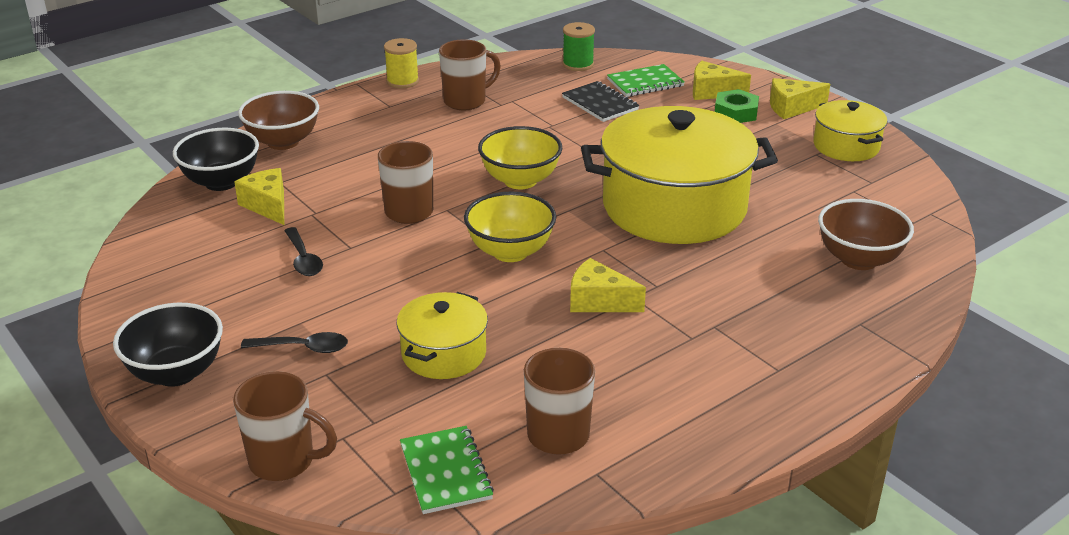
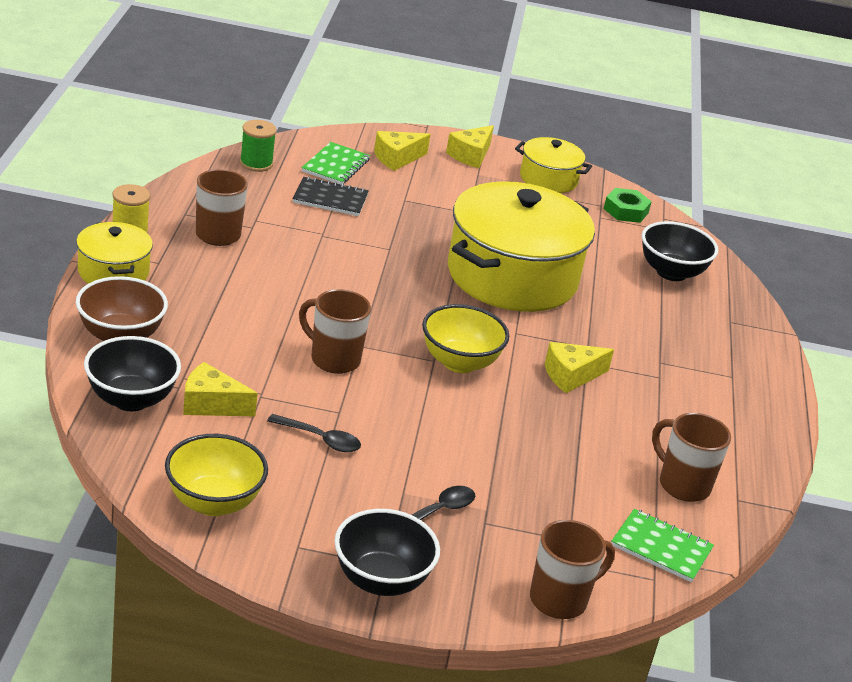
camera: 50 degrees left, 0 degrees up
yellow pot [397,292,488,379] -> yellow pot moved to [76,222,153,284]
yellow bowl [478,126,563,189] -> yellow bowl moved to [165,434,268,516]
green nut [715,89,759,123] -> green nut moved to [604,188,652,223]
brown bowl [818,199,914,270] -> black bowl [642,221,718,281]

